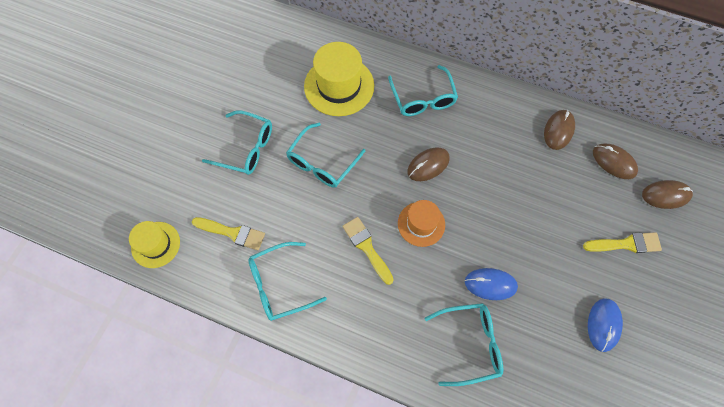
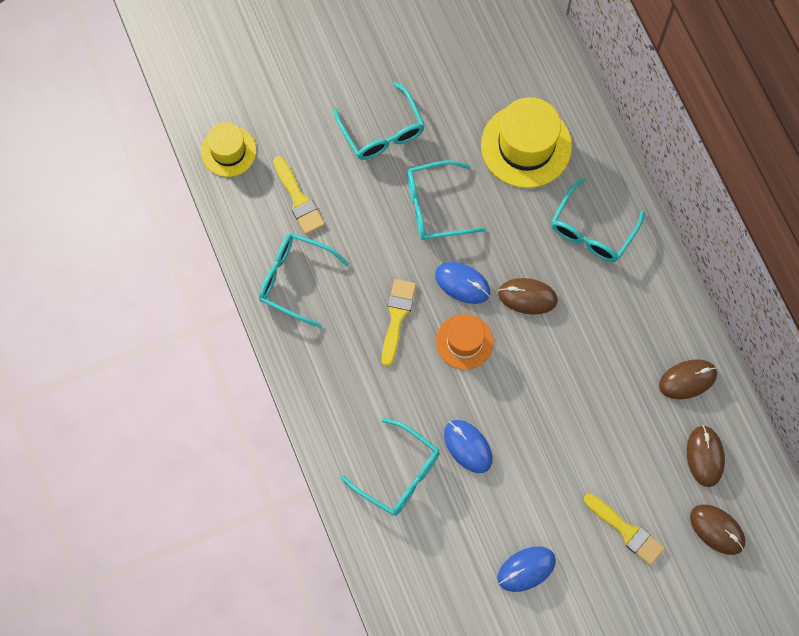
camera: 45 degrees right, 5 degrees up
none -> blue mouse [435,262,491,304]

